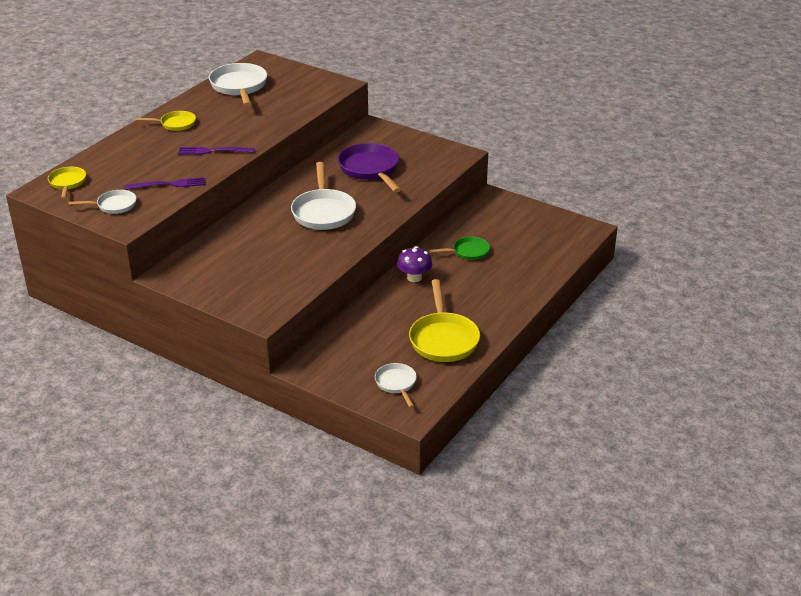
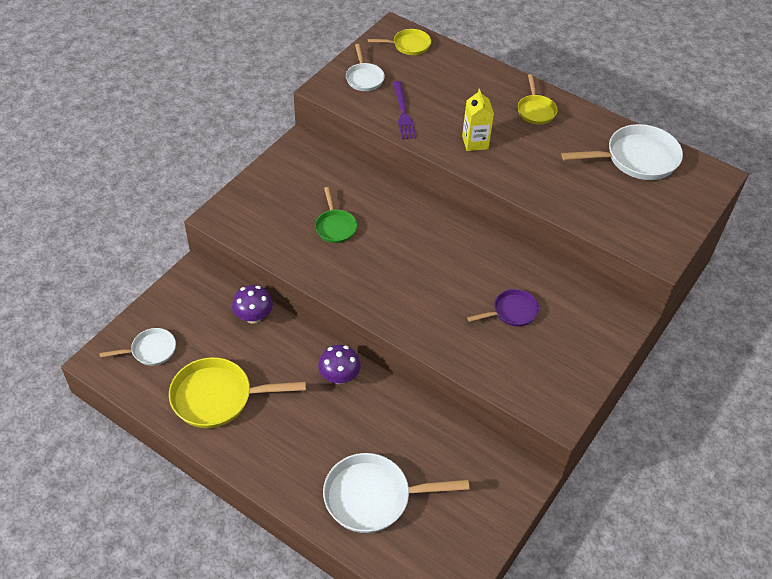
camera: 90 degrees right, 15 degrees up
purple fork [178,147,255,155] -> yellow carton [462,89,494,151]
white pan [291,162,356,230] -> white pan moved to [323,453,469,533]
purple pan [338,143,401,193] -> purple pan [467,289,539,327], size x0.57
green pan [429,237,490,260] -> green pan moved to [315,187,357,243]
none -> purple mushroom [232,285,273,324]

